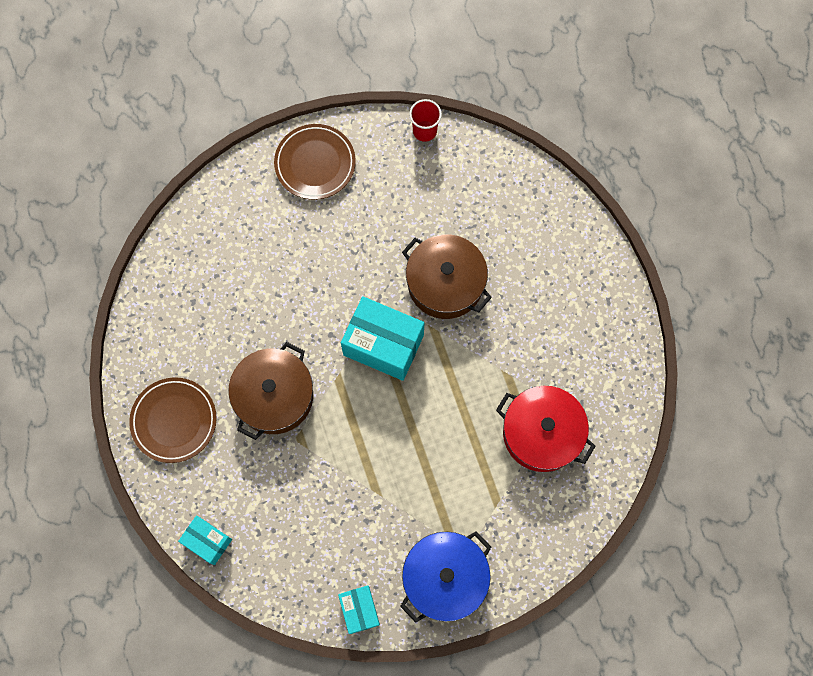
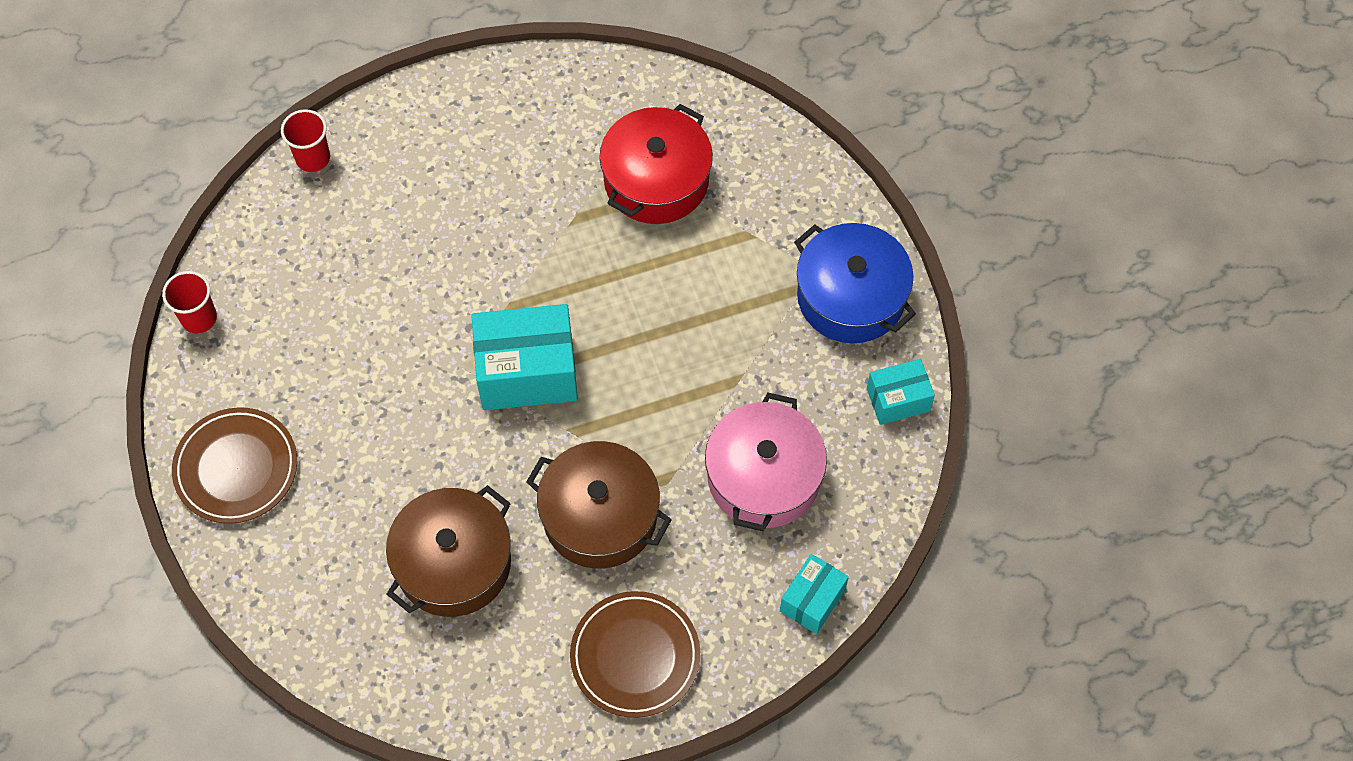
camera: 90 degrees left, 10 degrees down
turquoise box [341,296,425,381] -> turquoise box turned 60 degrees clockwise [471,304,578,410]
brown pot [402,234,492,319] -> brown pot moved to [386,485,511,617]
none -> red cup [281,109,330,172]
none -> pink pot [705,392,827,531]

